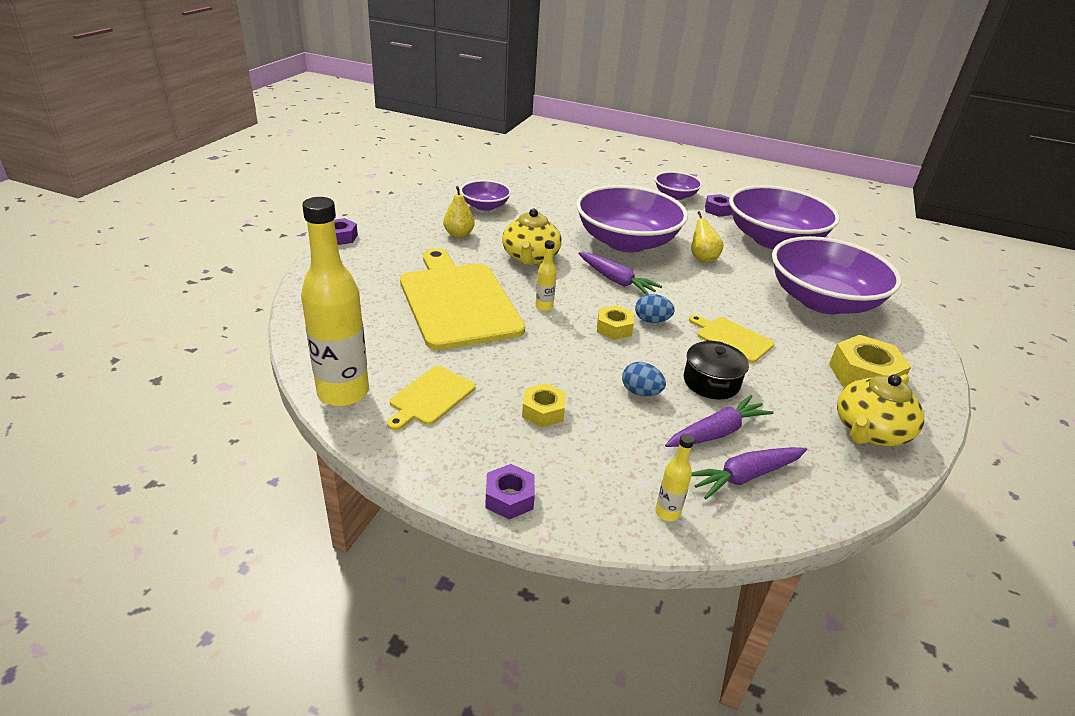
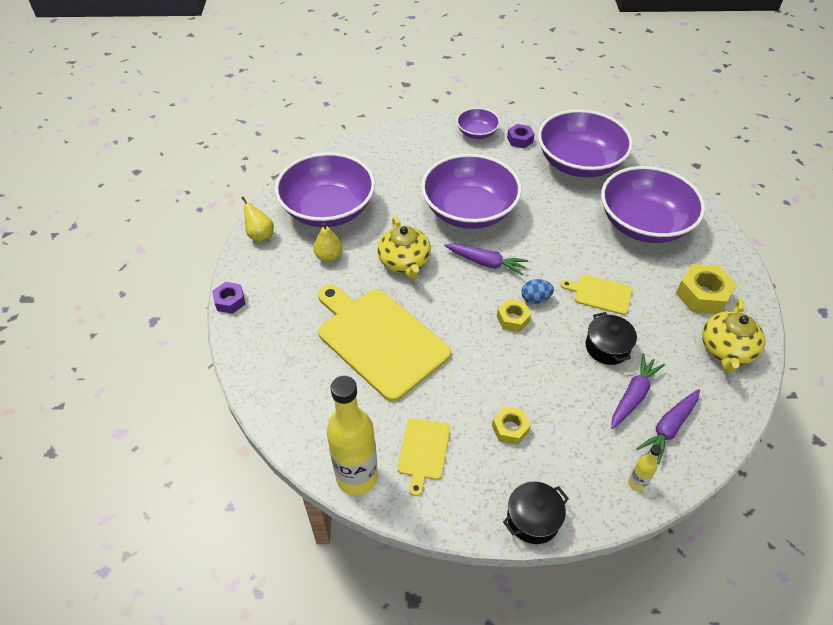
camera: 20 degrees left, 15 degrees up
purple bowl [460,180,511,211] -> purple bowl [275,152,375,227], size x2.03
purple nut [485,464,535,519] -> black pot [503,482,569,544]
yellow bottle [536,240,557,311] -> none
blue egg [622,362,666,396] -> none
yellow pear [691,211,724,262] -> yellow pear moved to [241,196,274,242]

